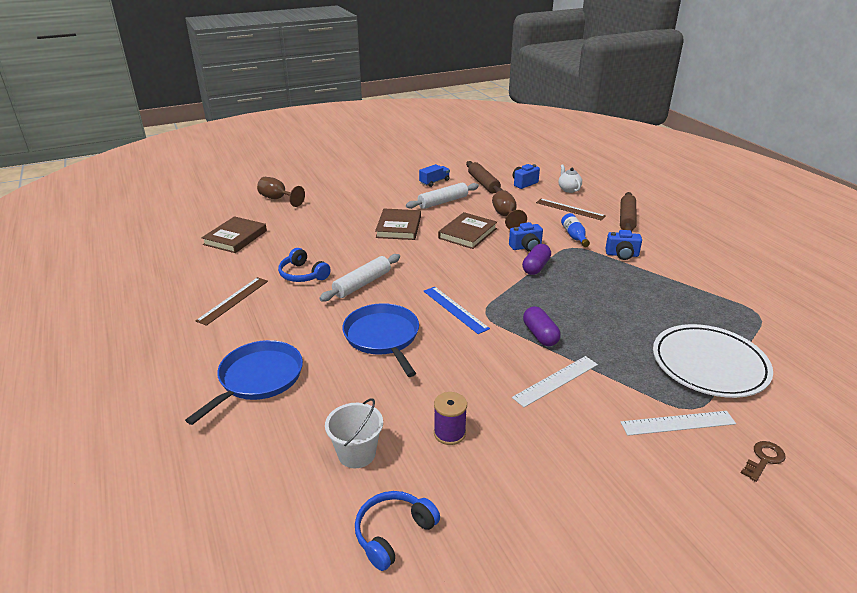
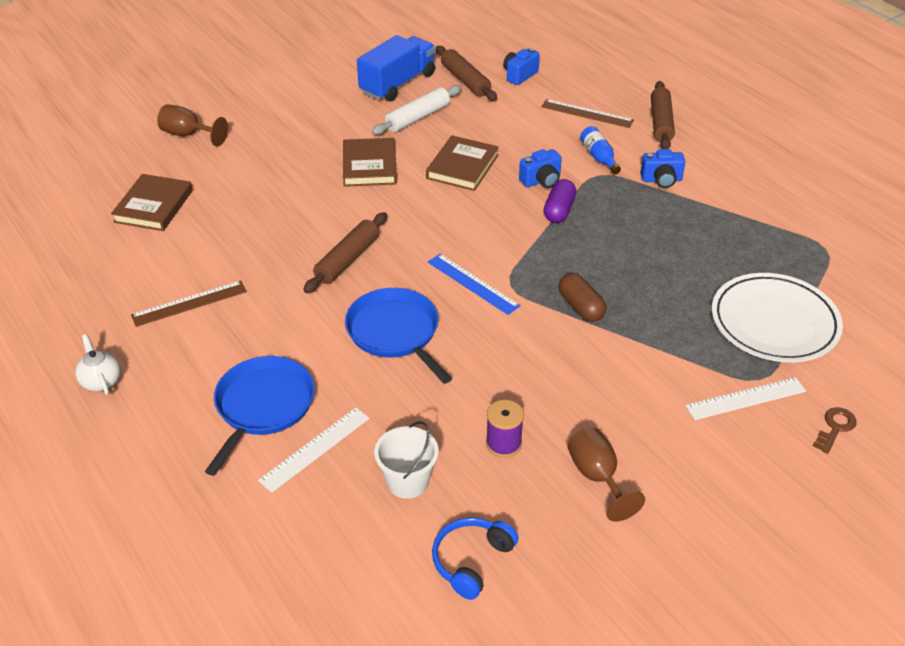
camera: 10 degrees left, 10 degrees up
brown ruler [196,277,268,326] -> brown ruler turned 45 degrees clockwise [131,281,247,327]
blue headphones [278,248,331,282] -> none
white rolling pin [319,254,400,302] -> brown rolling pin [303,212,387,293]
blue truck [419,164,450,187] -> blue truck [357,35,435,101], size x1.93
brown goblet [492,190,527,229] -> brown goblet moved to [568,427,645,522]
white ruler [512,356,598,407] -> white ruler moved to [258,407,370,492]
purple capsule [523,306,561,346] -> brown capsule [558,273,606,322]
white teapot [558,165,582,193] -> white teapot moved to [75,334,121,395]

